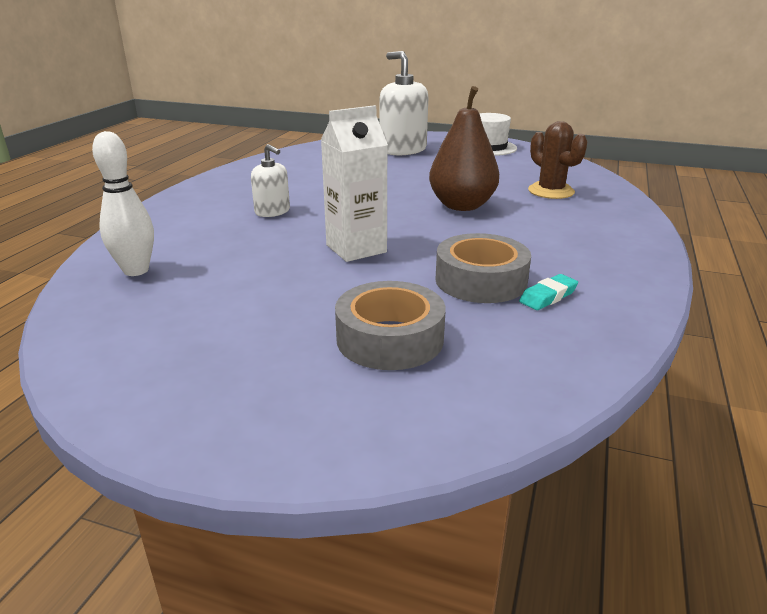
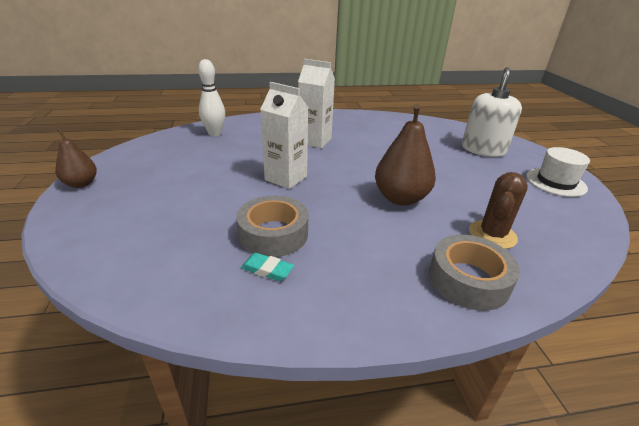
camera: 60 degrees right, 5 degrees up
white soap dispenser [251,144,290,217] -> white carton [298,59,335,148]
grey tape [335,281,445,370] -> grey tape moved to [429,235,520,311]
none -> brown pear [55,129,97,188]

